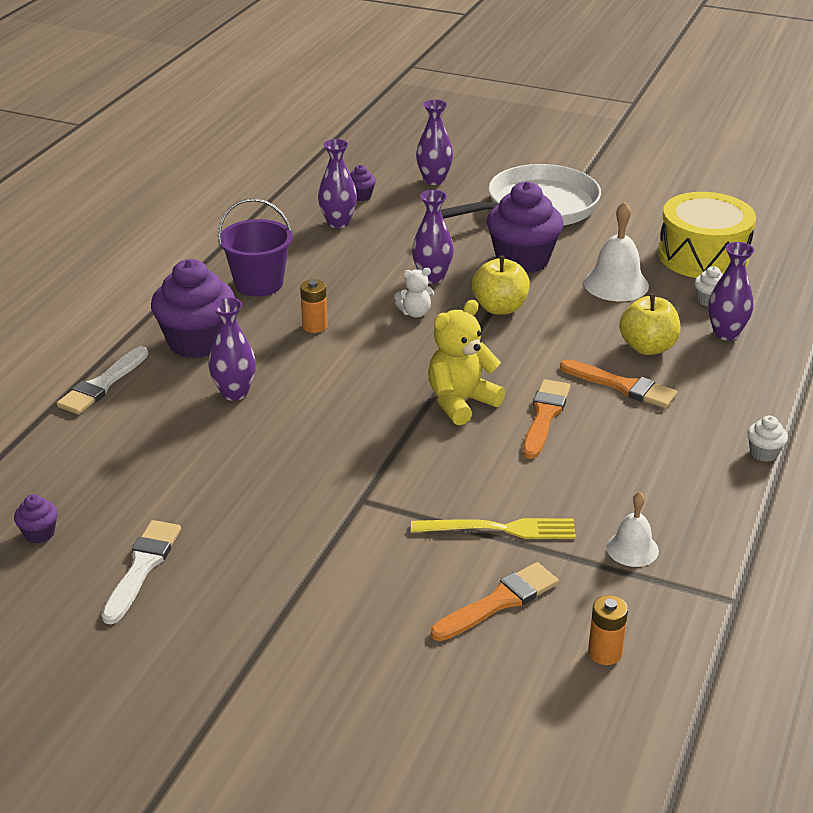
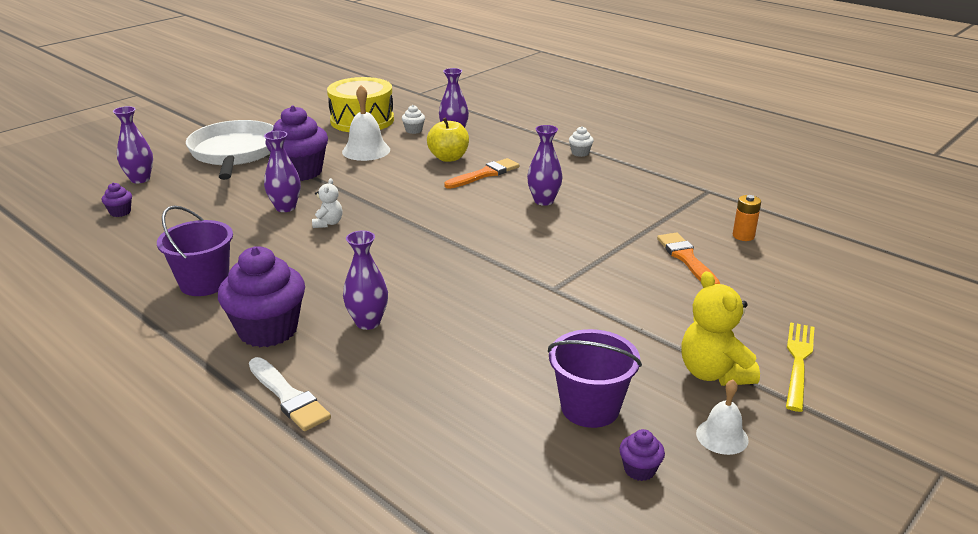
camera: 70 degrees left, 5 degrees down
purple cupcake [14,494,58,543] -> purple cupcake moved to [619,429,665,481]
white brush [101,520,181,624] -> purple bucket [548,329,642,428]
orange battery [300,279,328,333] -> none
purple vase [318,139,357,228] -> purple vase moved to [527,125,563,206]
yellow fork [411,518,576,539] -> yellow fork moved to [786,322,815,412]
yellow teddy bear [428,300,505,425] -> yellow teddy bear moved to [681,271,760,386]
yellow apple [472,256,530,315] -> none
orange brush [523,379,570,459] -> none
white bell [606,492,659,567] -> white bell moved to [696,379,749,455]

